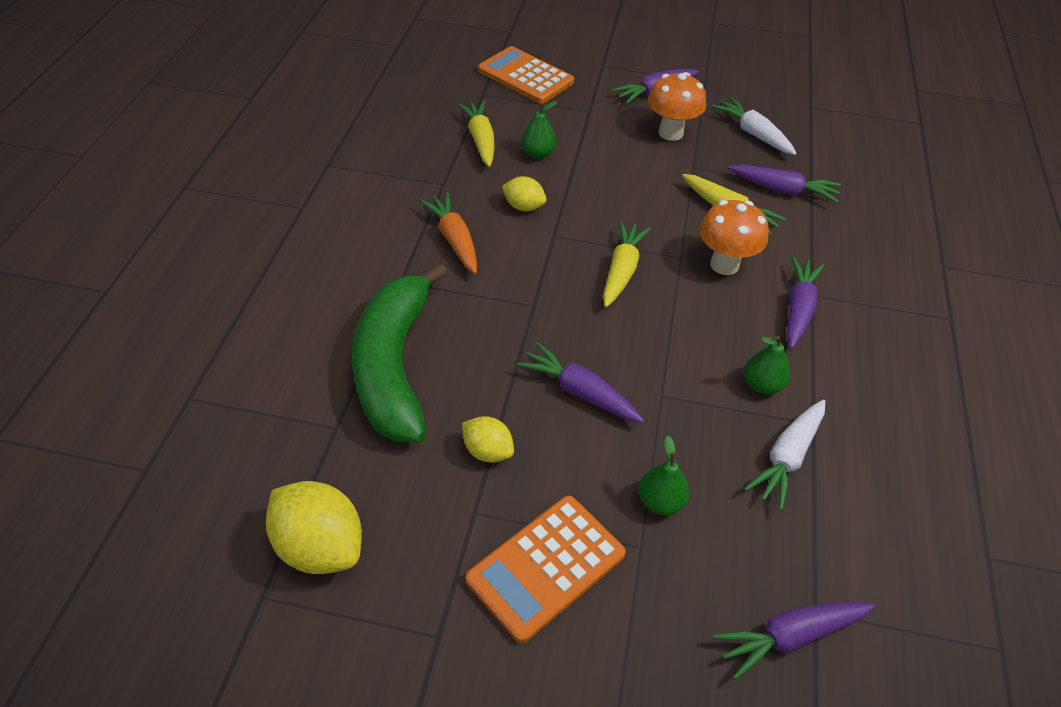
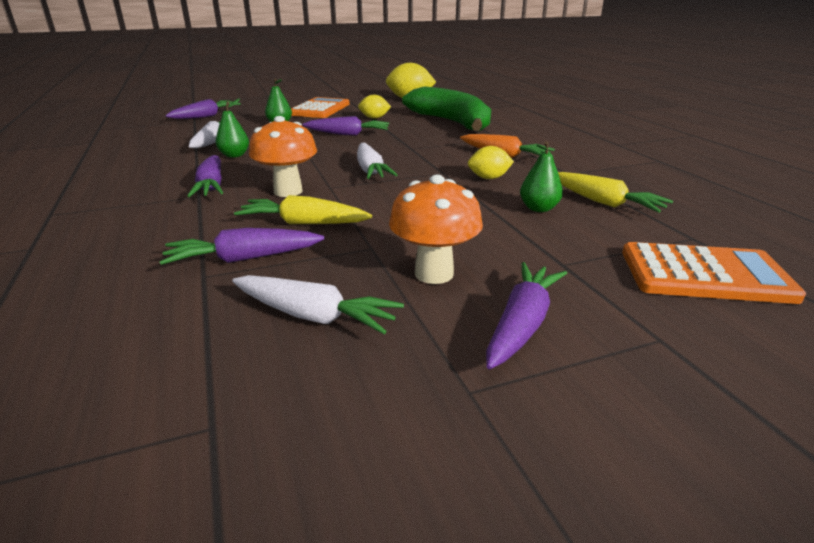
camera: 150 degrees right, 20 degrees down
yellow carrot [603,221,651,307] -> white carrot [357,143,397,179]

